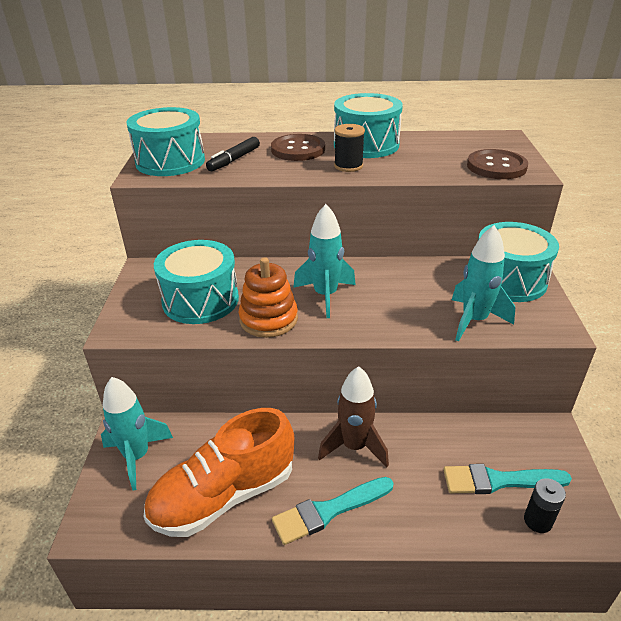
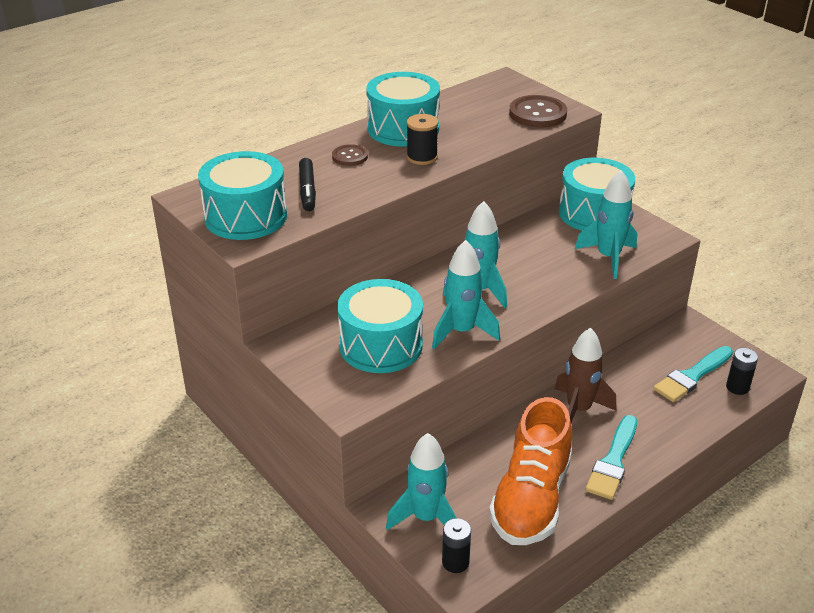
camera: 40 degrees left, 0 degrees up
orange stacking toy [239,257,298,338] -> turquoise rocket [432,240,500,349]
brown button [271,134,325,161] -> brown button [332,144,368,166], size x0.58
none -> black battery [442,518,471,573]

